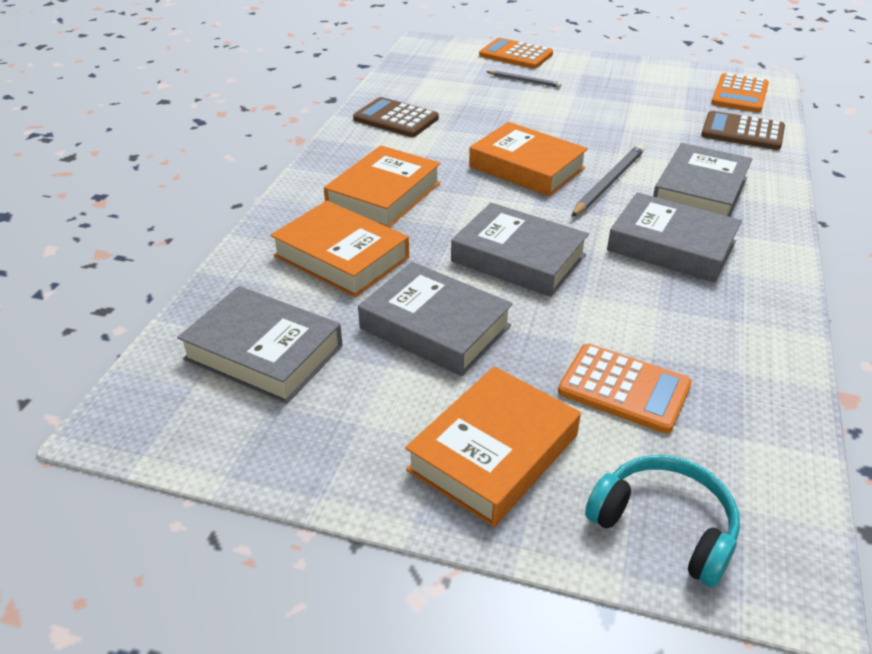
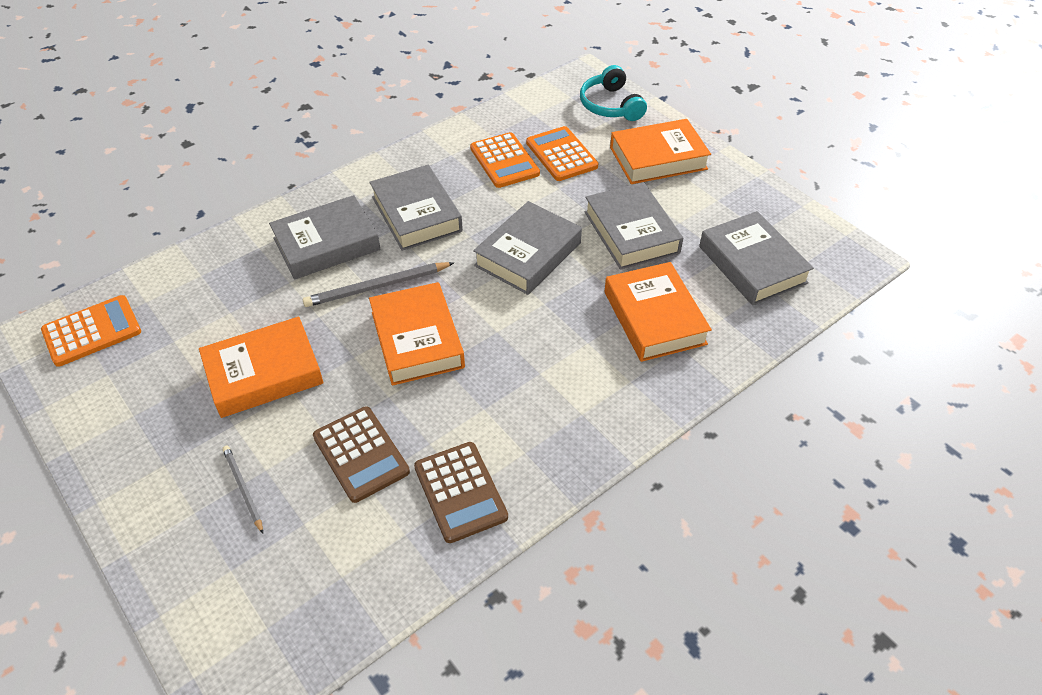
camera: 145 degrees left, 10 degrees up
orange book [324,145,441,227] -> orange book moved to [199,317,324,418]
grey book [451,203,589,297] -> grey book turned 60 degrees clockwise [473,201,582,295]
orange calculator [479,38,553,69] -> orange calculator moved to [470,132,540,188]
brown calculator [701,111,785,150] -> brown calculator moved to [313,406,410,503]

